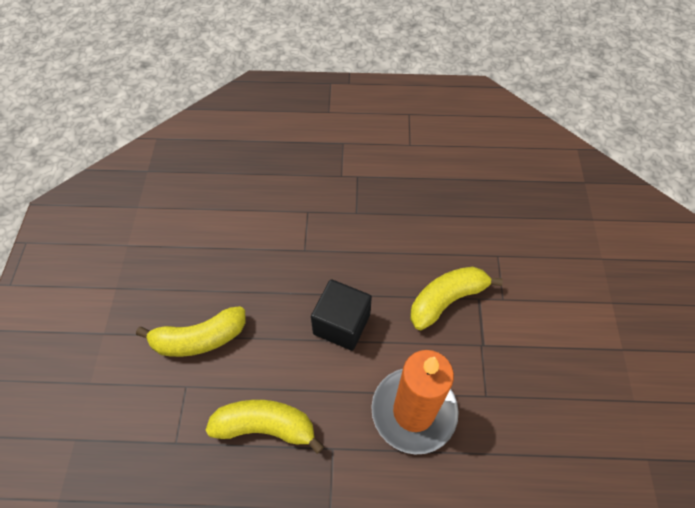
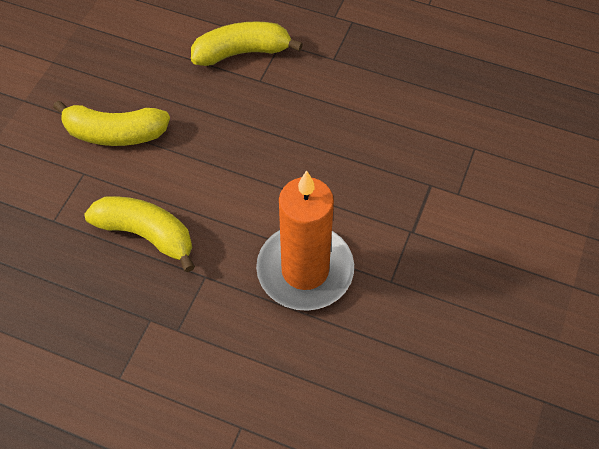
camera: 20 degrees right, 0 degrees up
black cube [311,279,372,351] -> none
yellow banana [410,266,503,330] -> yellow banana moved to [191,21,303,66]

